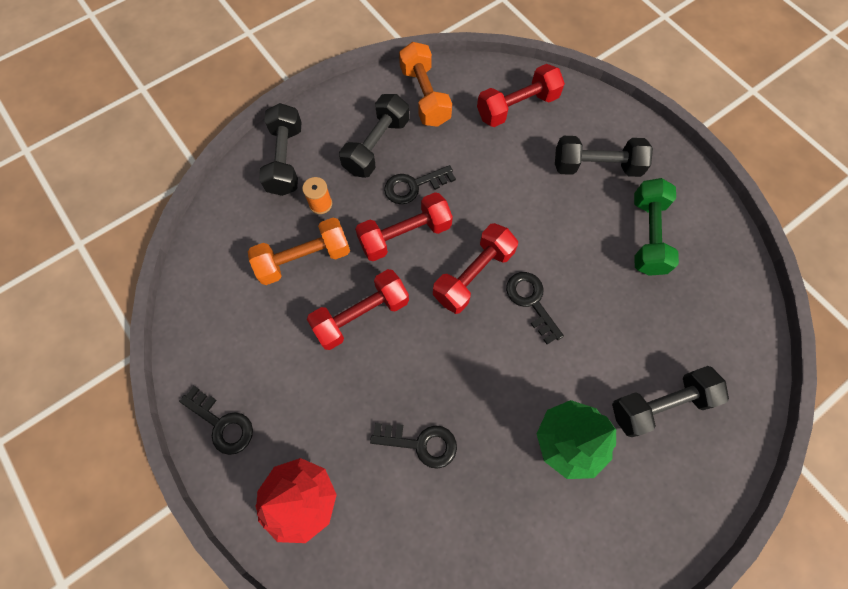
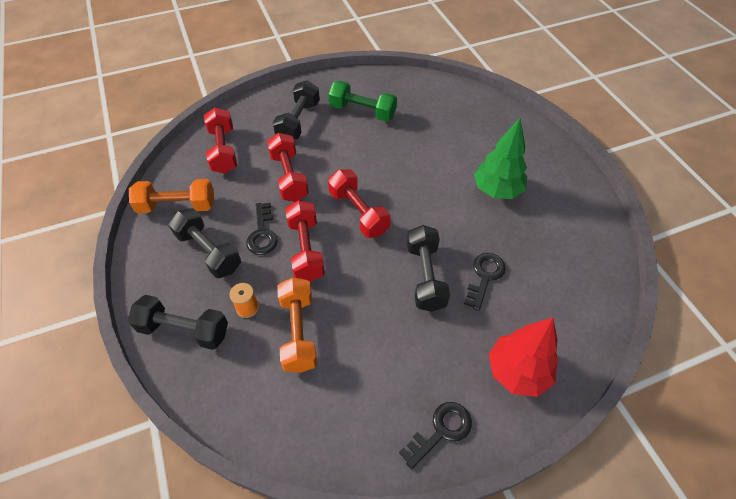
camera: 75 degrees left, 15 degrees down
red dumbbell [307,269,409,350] -> red dumbbell moved to [267,133,309,202]
black key [506,272,564,344] -> none
black dumbbell [612,366,729,437] -> black dumbbell moved to [407,225,450,312]

